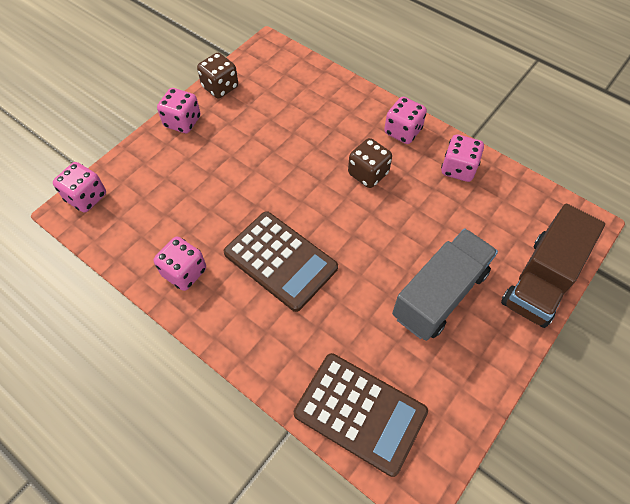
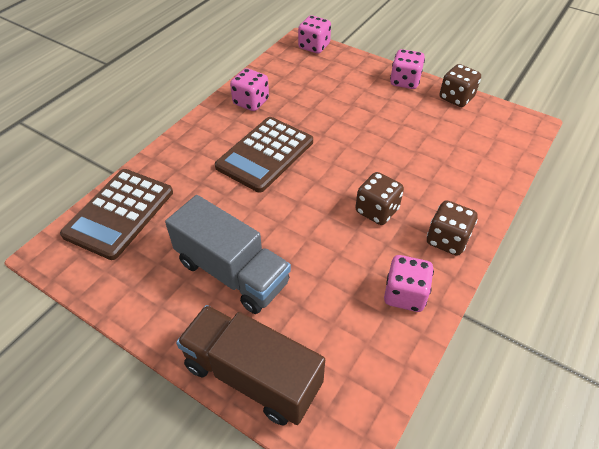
camera: 85 degrees right, 10 degrees down
pink dice [384,97,427,144] -> brown dice [427,200,478,256]

